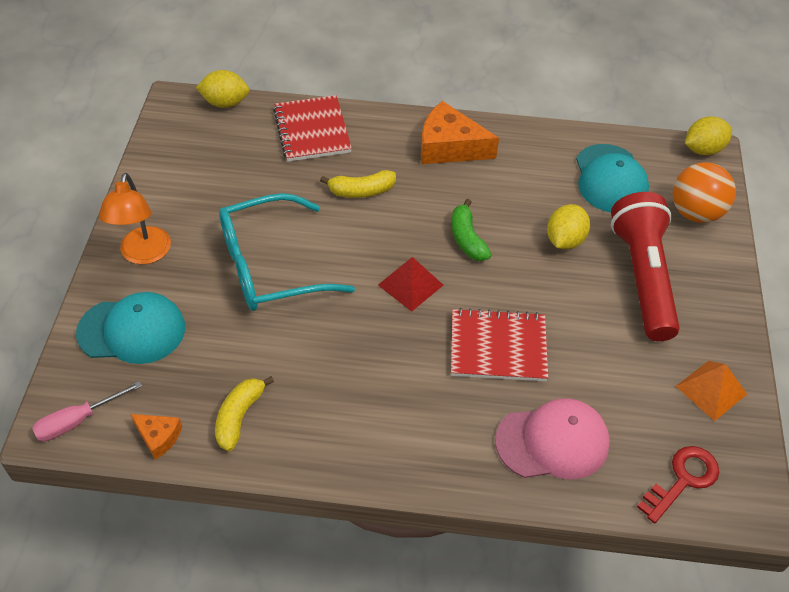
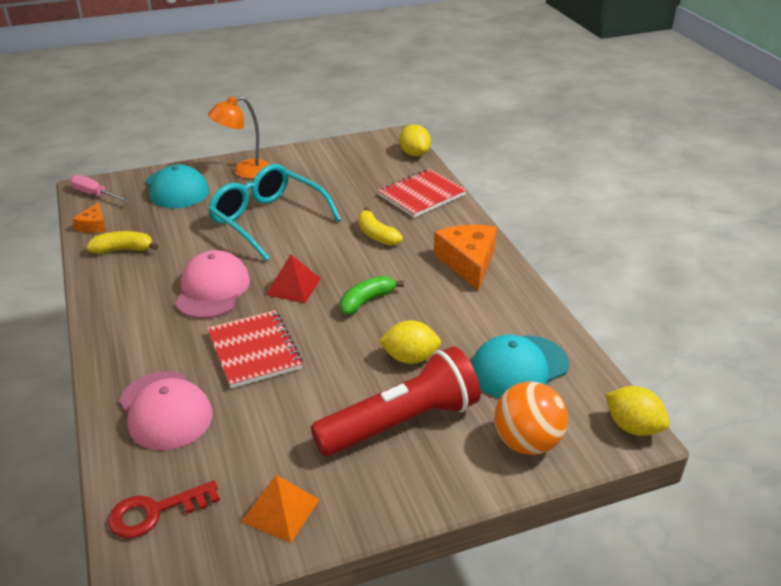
camera: 65 degrees right, 15 degrees down
red key [637,446,719,523] -> red key turned 135 degrees clockwise [108,481,220,538]
none -> pink cap [175,250,250,319]

